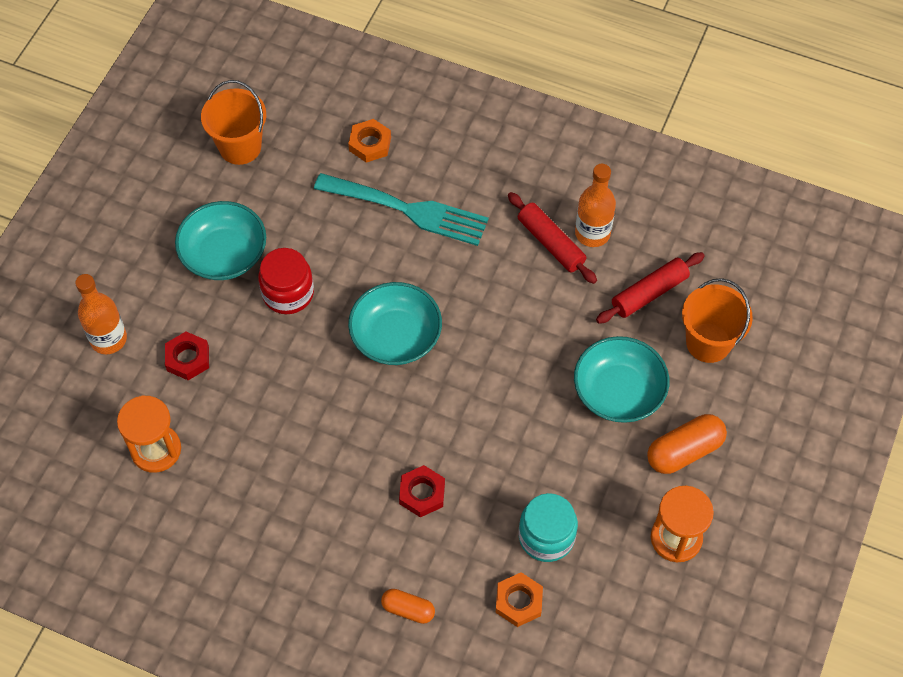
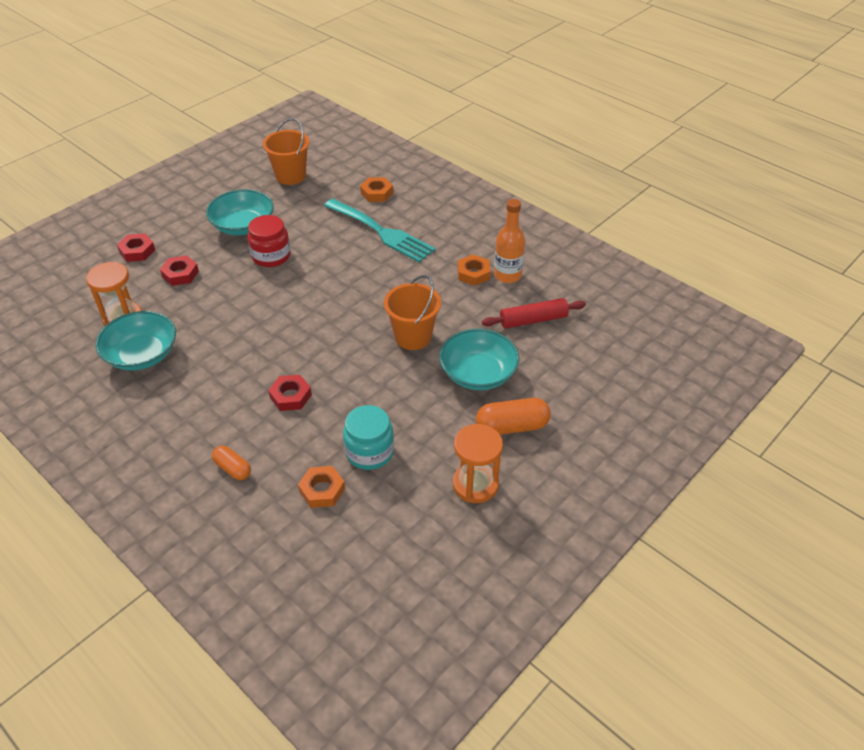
camera: 20 degrees right, 15 degrees down
orange bottle [75,274,127,354] -> red nut [117,233,155,262]
turquoise bowl [348,282,442,365] -> turquoise bowl moved to [96,311,176,371]
red rolling pin [508,192,597,284] -> orange nut [458,255,491,286]
orange bucket [682,278,753,363] -> orange bucket moved to [384,275,441,350]

